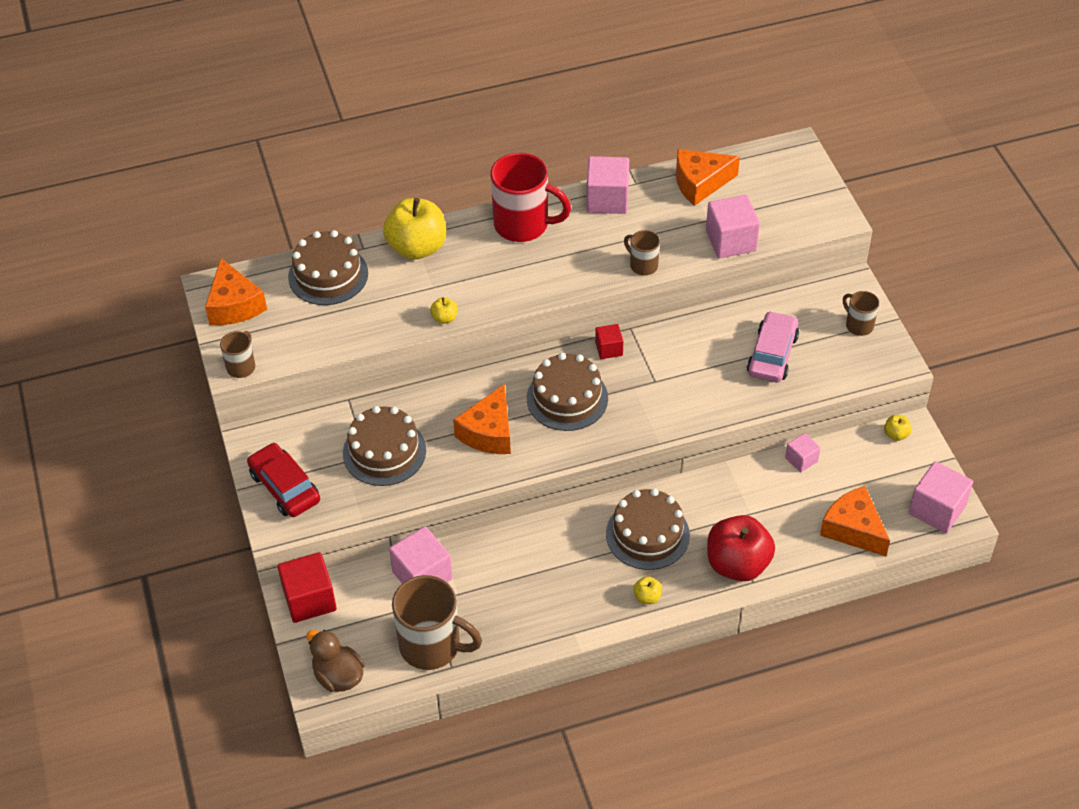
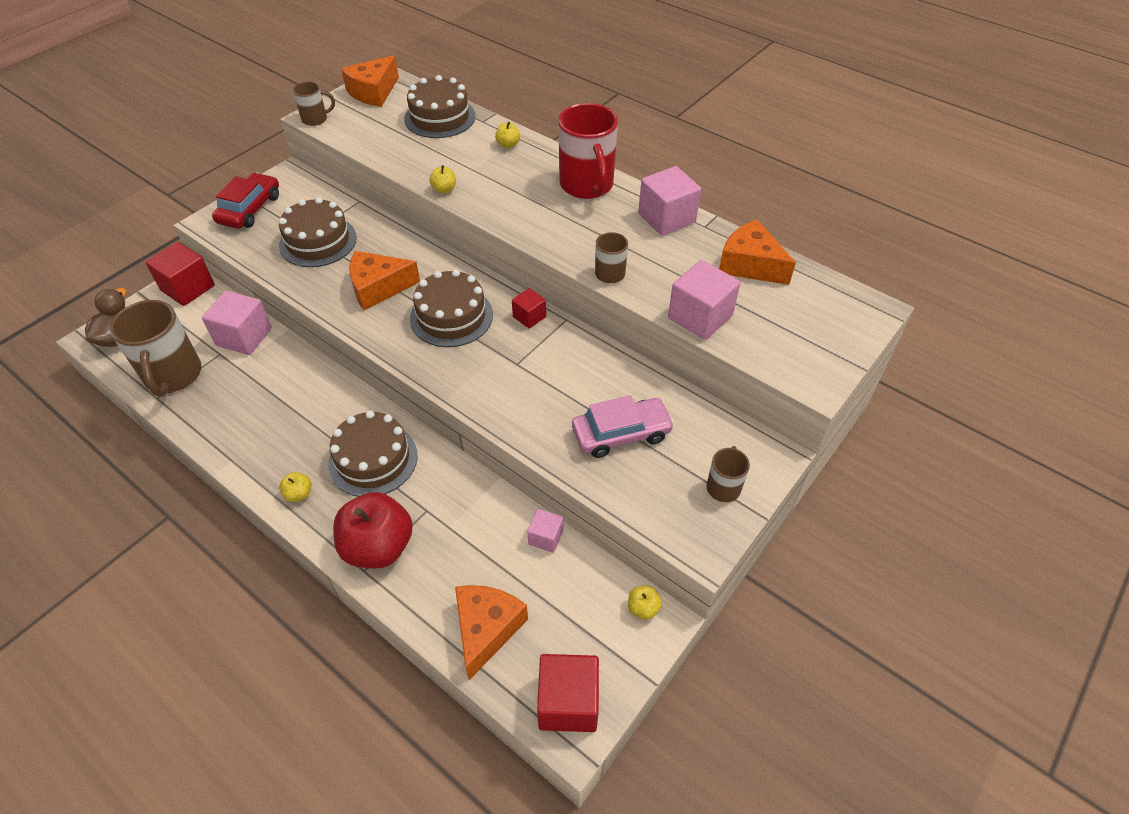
camera: 55 degrees right, 0 degrees up
yellow apple [383,198,446,260] -> yellow apple [495,122,520,148], size x0.42
pink cube [909,461,973,533] -> red cube [537,654,599,732]

